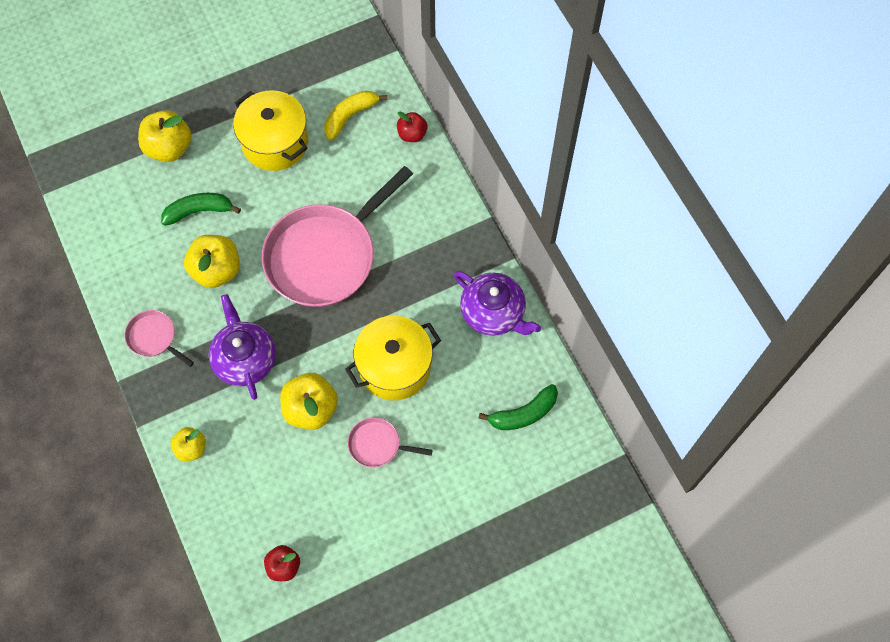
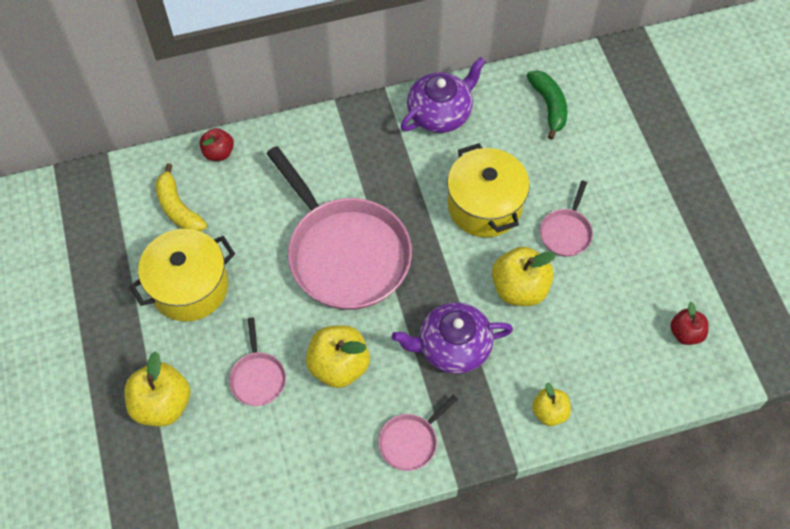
camera: 80 degrees left, 5 degrees down
green banana [161,193,241,226] -> pink pan [229,318,286,406]

